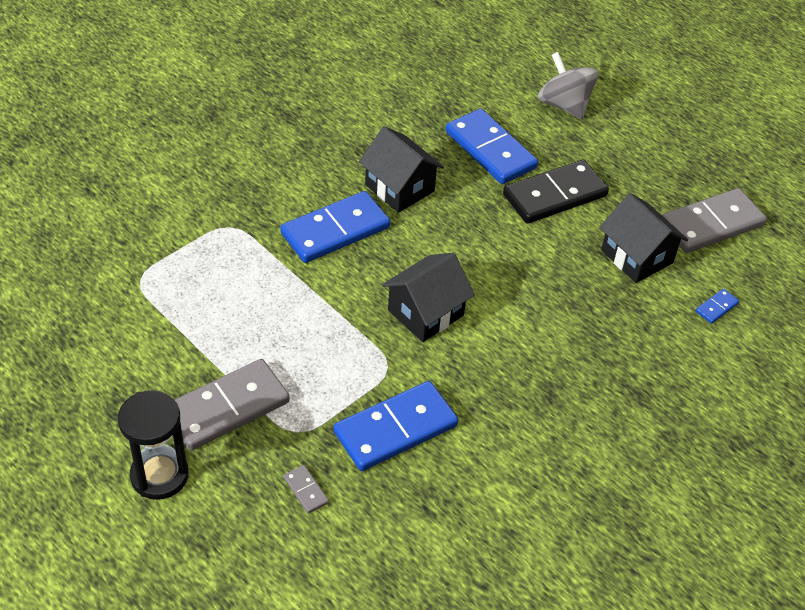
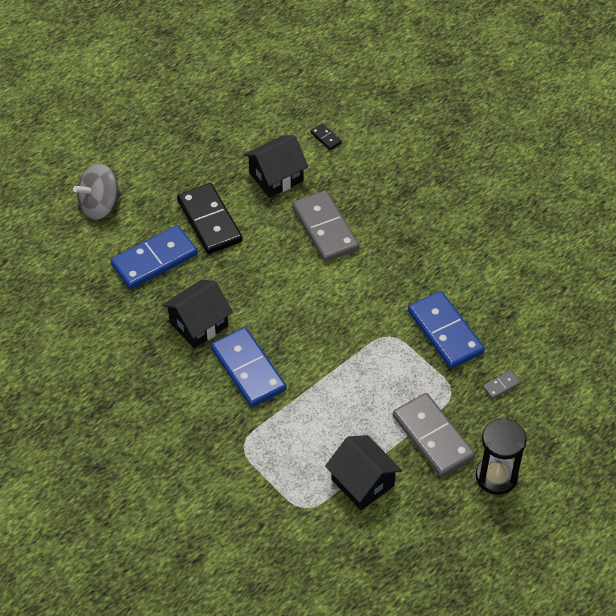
camera: 85 degrees left, 5 degrees up
black house [382,253,475,342] -> black house moved to [325,435,402,511]
grey domino [662,188,767,253] -> grey domino moved to [292,190,359,262]
blue domino [696,289,739,324] -> black domino [310,124,342,150]

